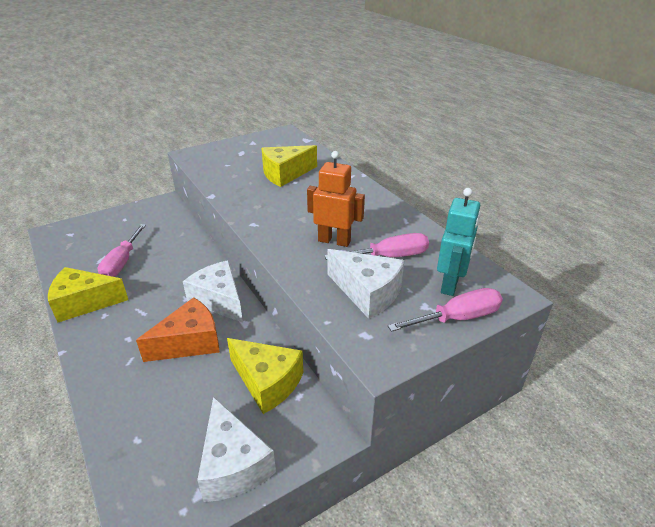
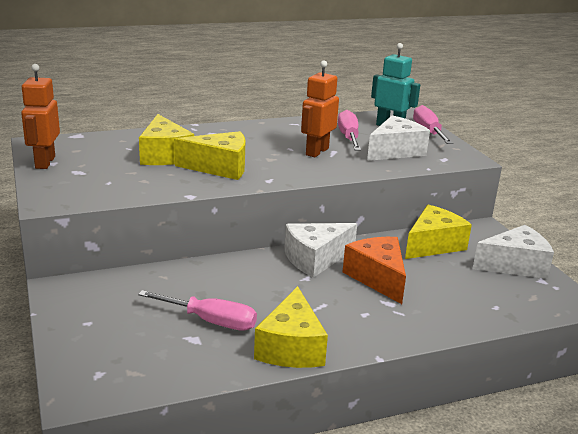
camera: 80 degrees left, 10 degrees down
none -> orange robot [21,64,60,169]
none -> yellow cheese [174,131,246,180]

